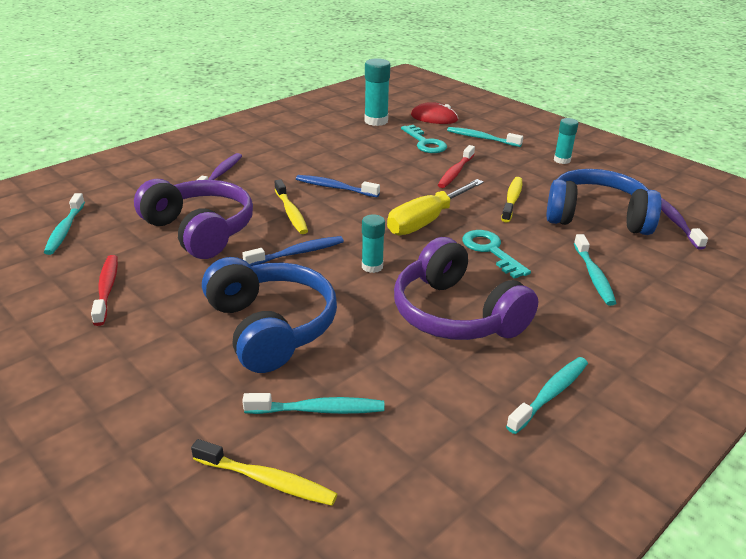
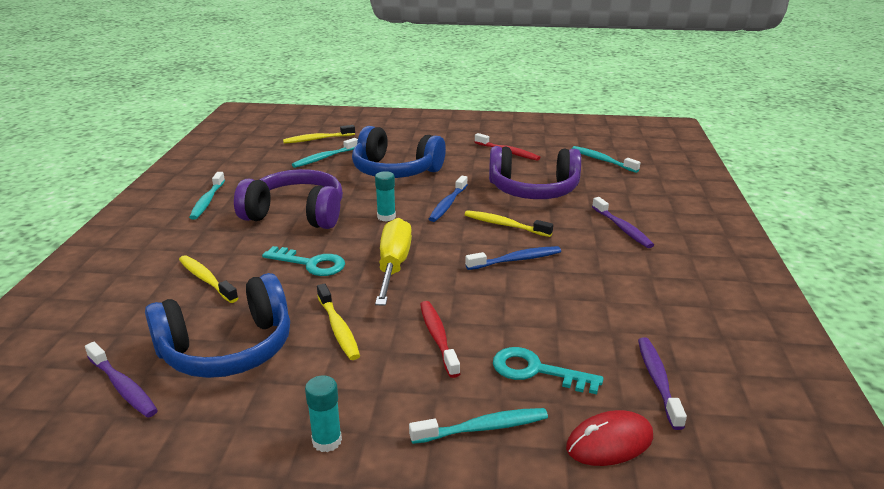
camera: 140 degrees right, 5 degrees down
turquoise glue stick [364,58,390,126] -> purple toothbrush [638,337,687,430]
turquoise toothbrush [574,234,616,306] -> yellow toothbrush [179,255,238,303]

